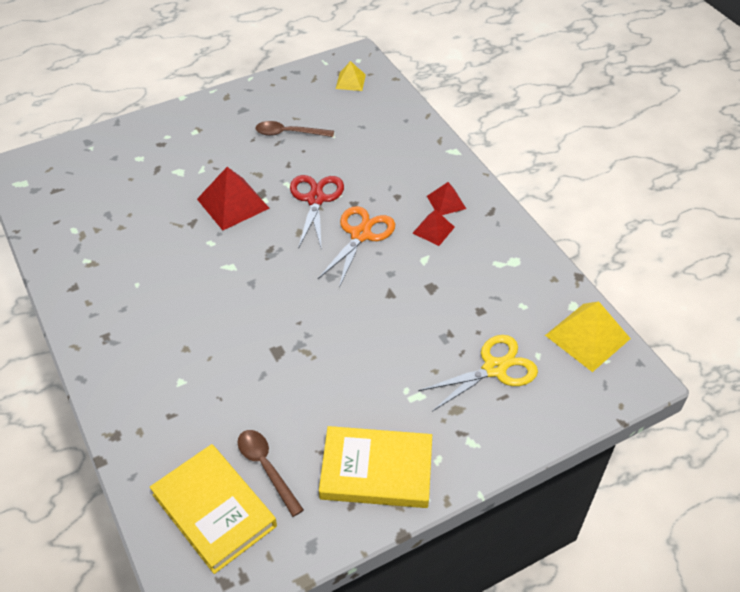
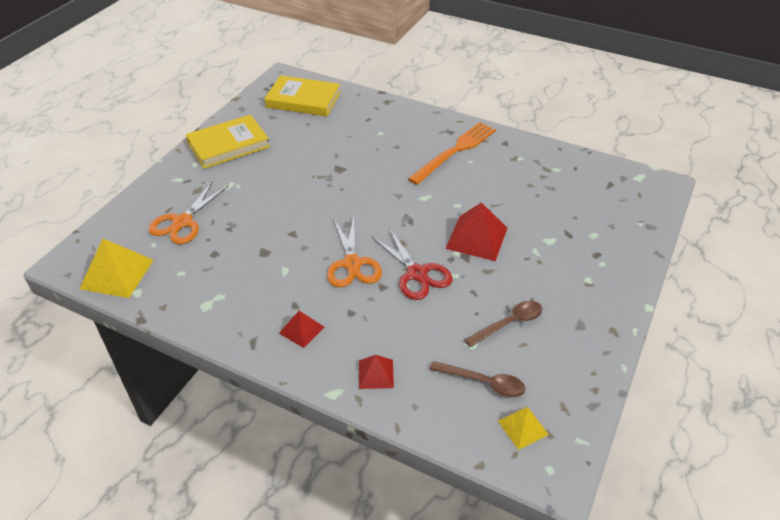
camera: 145 degrees right, 5 degrees down
brown spoon [237,430,304,517] -> brown spoon moved to [430,361,525,397]
red pyramid [412,210,455,246] -> red pyramid moved to [359,355,394,389]
yellow scissors [418,335,538,412] -> orange scissors [149,181,229,244]
none -> orange fork [408,122,496,185]

